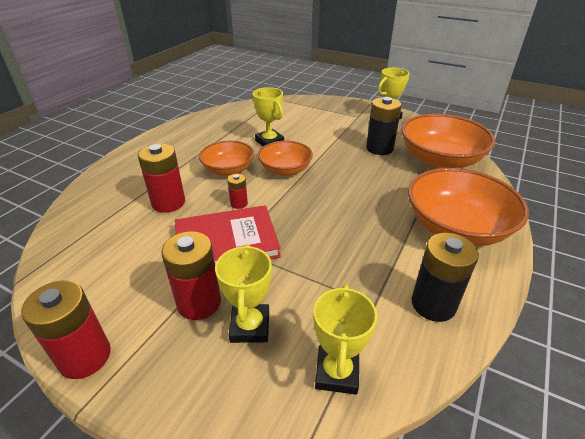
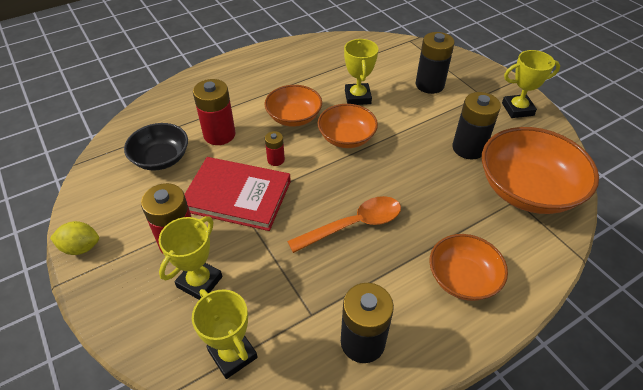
camera: 30 degrees right, 10 degrees up
red battery [21,281,111,379] -> yellow lemon [50,221,99,255]
yellow trophy [314,284,377,395] -> yellow trophy turned 75 degrees counterclockwise [192,289,258,379]
orange bowl [408,168,529,246] -> orange bowl [430,234,508,301], size x0.60
none -> black bowl [124,123,188,171]
none -> orange spoon [287,196,401,253]
none -> black battery [416,32,454,94]

